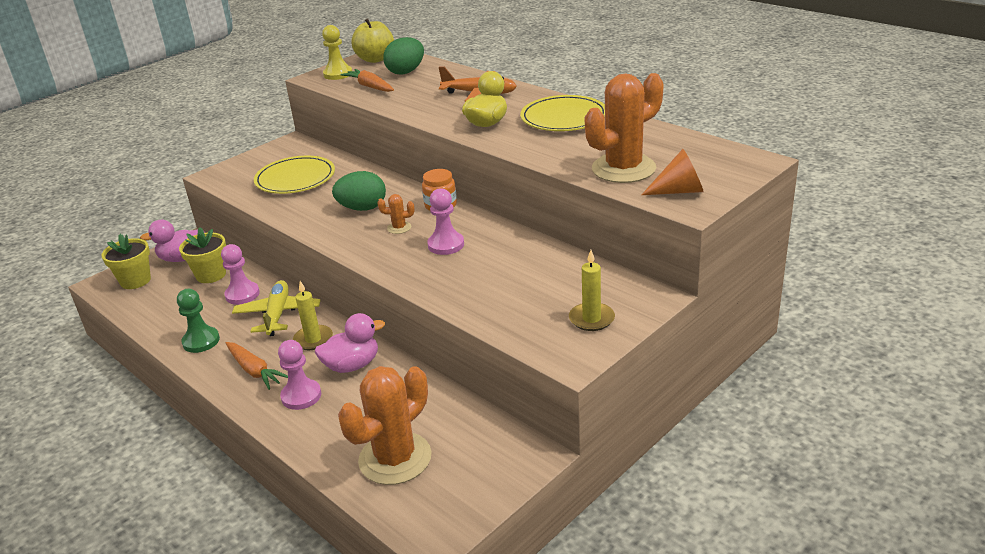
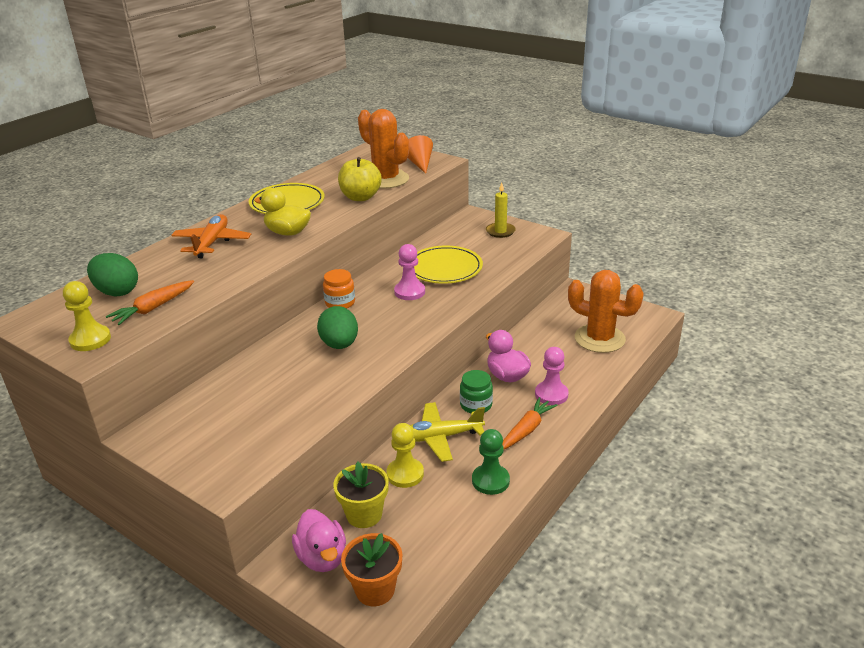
camera: 100 degrees left, 0 degrees up
yellow flower pot [101,234,151,289] -> orange flower pot [341,533,402,606]
pink pawn [221,244,260,305] -> yellow pawn [386,423,424,488]
yellow plate [254,156,335,194] -> yellow plate moved to [414,246,483,284]
yellow candle [293,281,333,350] -> green jar [460,370,493,413]
yellow apple [351,18,394,63] -> yellow apple moved to [338,157,382,201]
orange cactus [377,194,415,234] -> none

